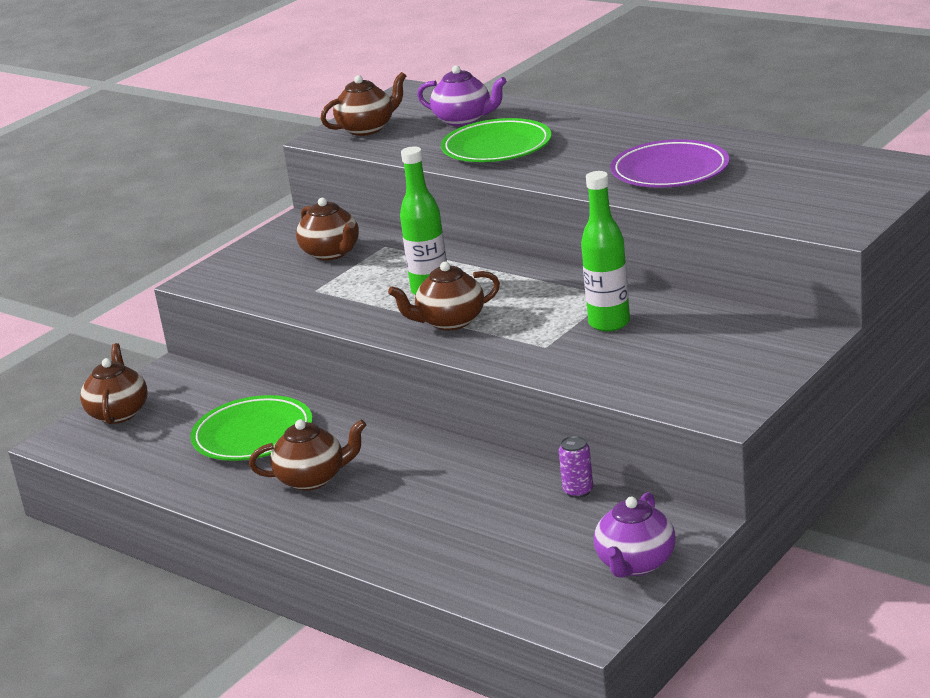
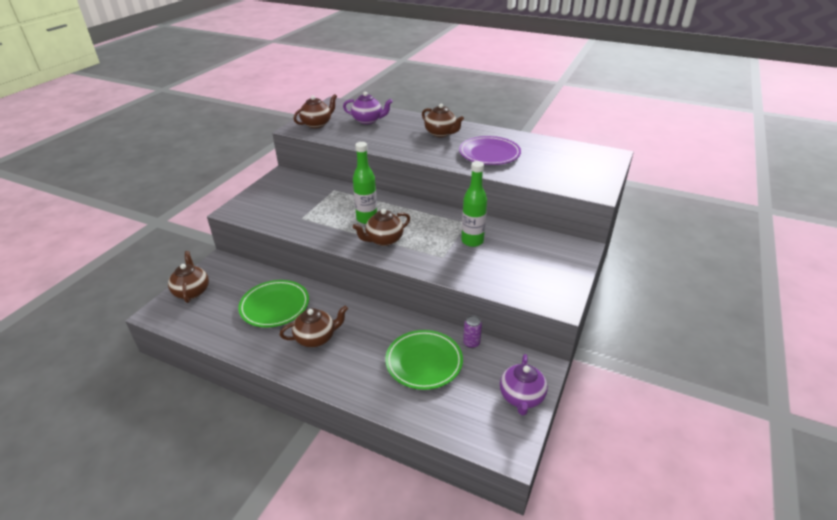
camera: 15 degrees left, 10 degrees up
brown teapot [296,198,359,260] -> brown teapot moved to [422,103,464,137]
green plate [441,118,551,162] -> green plate moved to [385,330,463,390]

